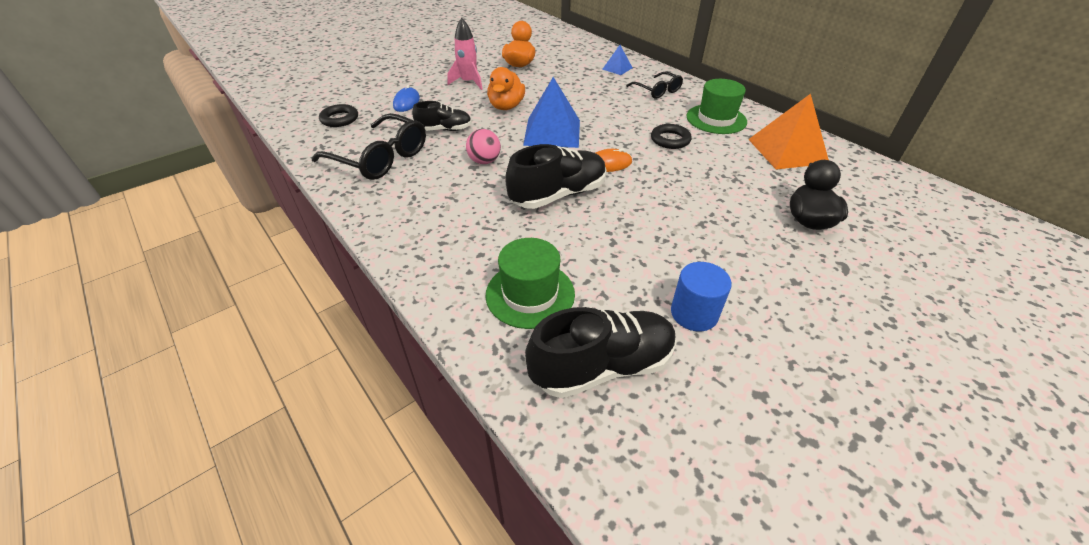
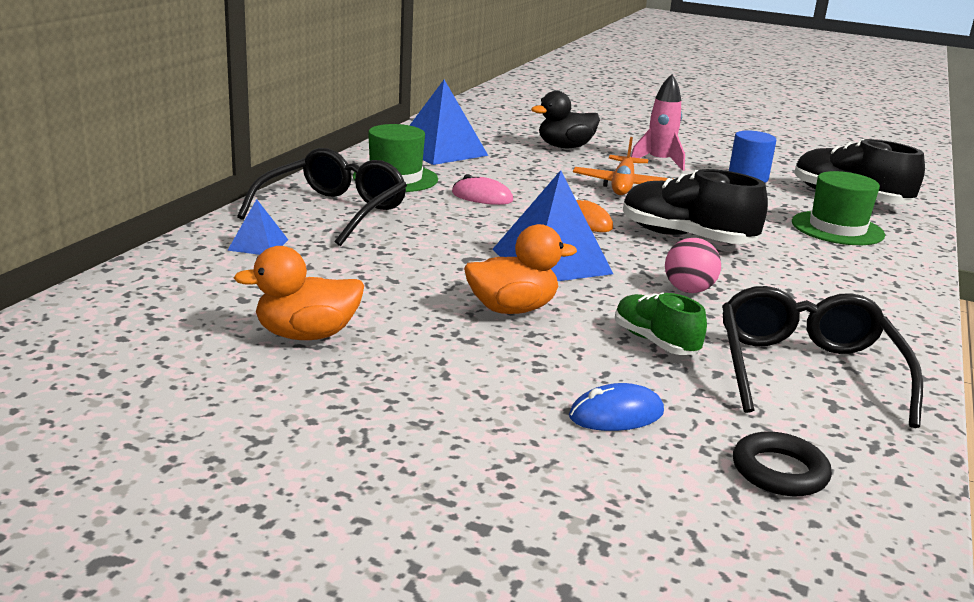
camera: 120 degrees left, 20 degrees down
black shoe [412,101,472,131] -> green shoe [615,293,707,355]
pink rocket [447,18,483,90] -> pink rocket moved to [631,74,685,171]
black glasses [626,71,683,99] -> black glasses [237,148,407,246], size x1.72
black ring [651,124,692,149] -> pink mouse [452,174,513,205]
orange pyramid [748,94,829,169] -> blue pyramid [409,80,488,165]
none -> orange plane [573,137,667,195]

